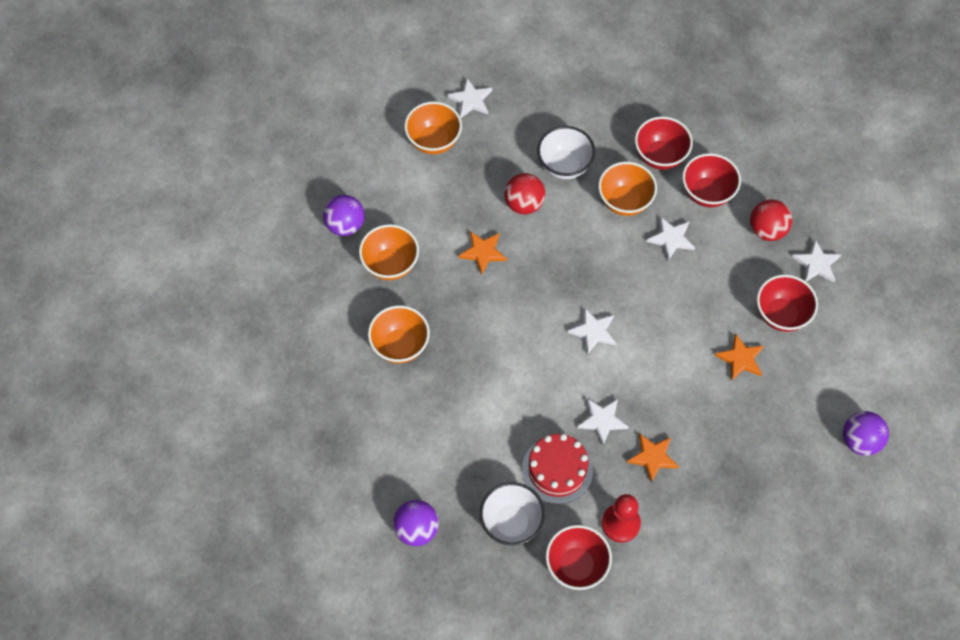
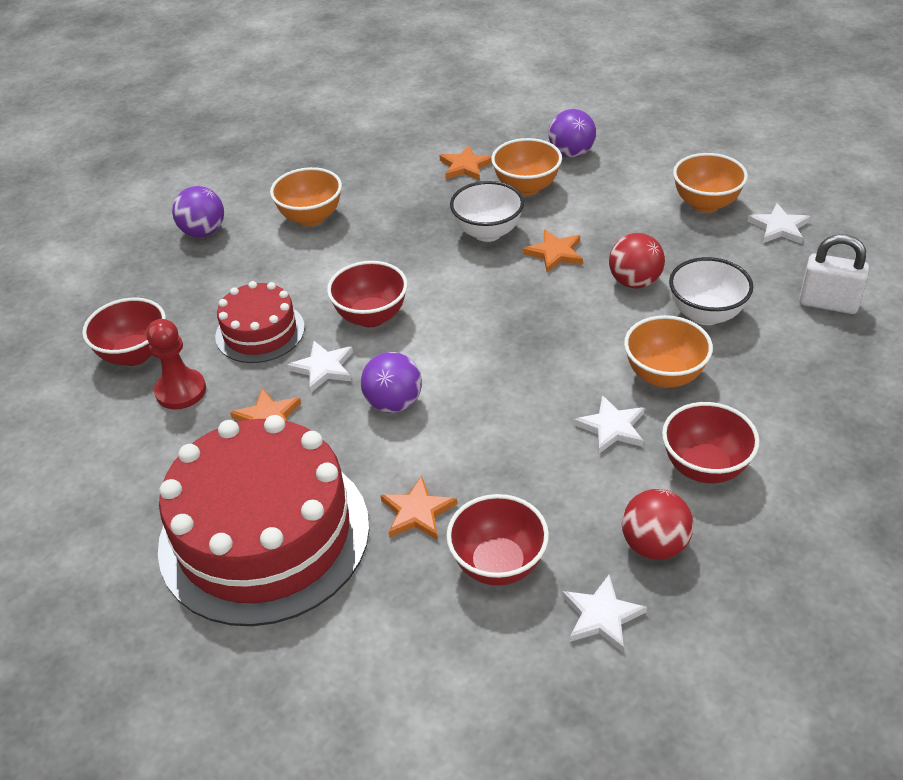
camera: 90 degrees right, 20 degrees down
orange bowl [368,305,430,363] -> orange bowl moved to [270,167,342,226]
white bowl [480,482,545,545] -> white bowl moved to [450,181,524,242]
white star [568,307,616,355] -> none
red bowl [635,116,693,170] -> red bowl moved to [327,261,407,327]
purple ball [843,411,889,456] -> purple ball moved to [361,352,422,413]
none -> red cake [158,415,369,626]
none -> orange star [440,145,492,180]
none -> white padlock [799,234,869,314]

